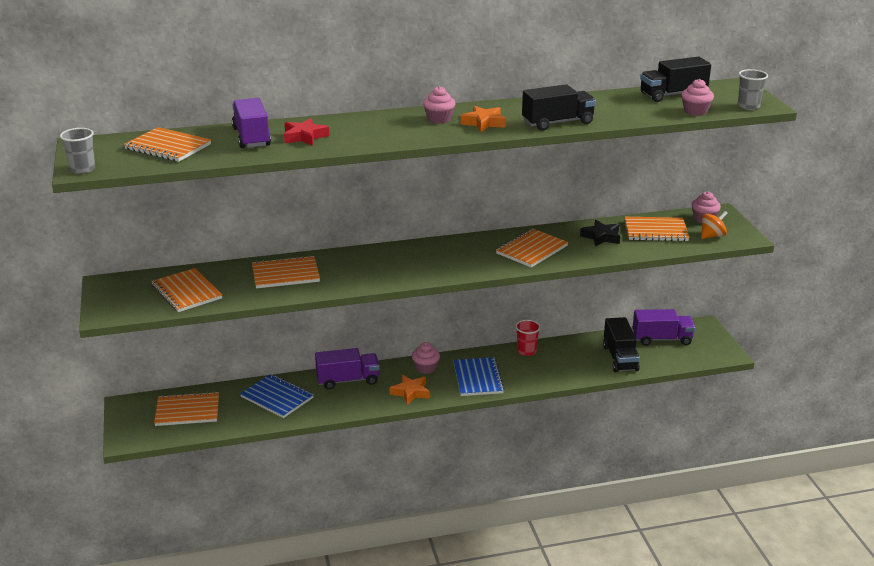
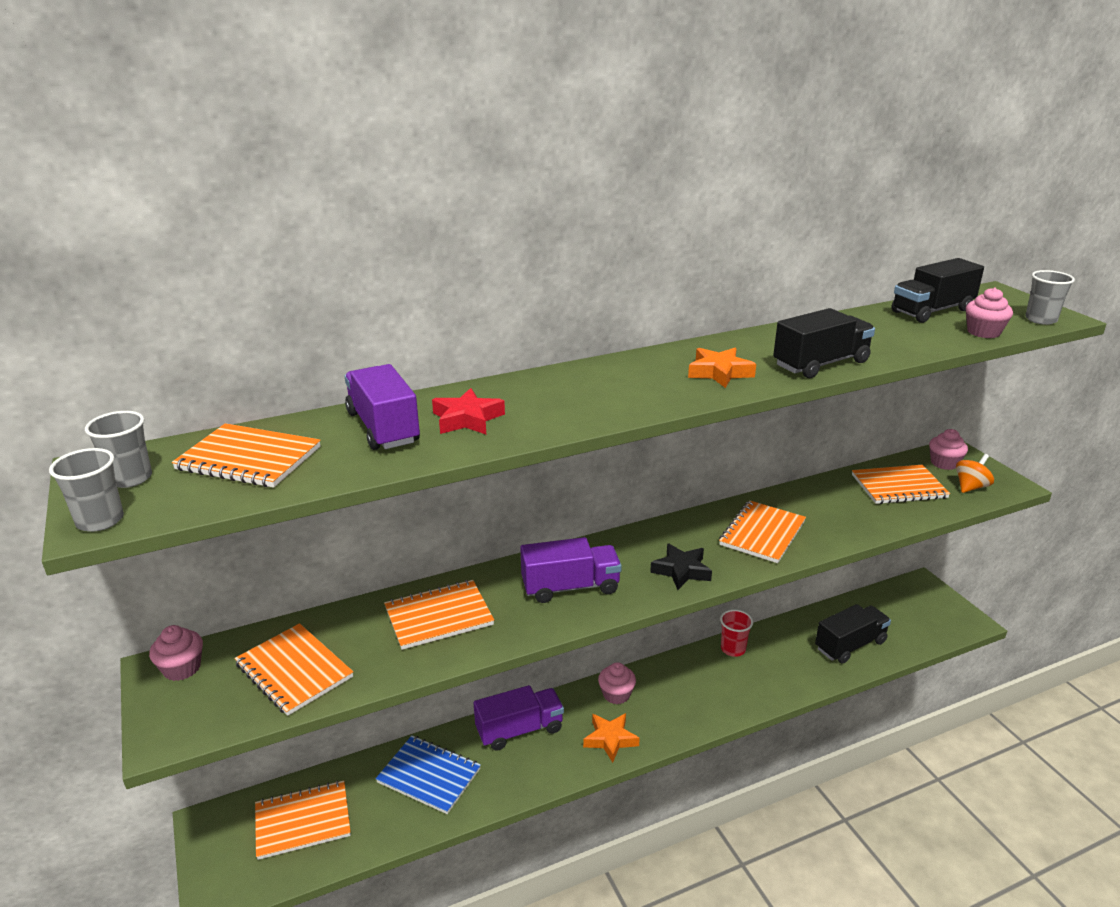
camera: 10 degrees left, 0 degrees up
pink cupcake [423,86,456,124] -> pink cupcake moved to [149,625,203,681]
blue notebook [453,357,505,396] -> none
black star [580,220,620,247] -> black star moved to [650,543,712,590]
black truck [603,317,640,372] -> black truck turned 105 degrees counterclockwise [815,604,891,664]
purple truck [633,309,695,346] -> purple truck moved to [520,537,622,603]
none -> grey cup [85,411,152,488]

